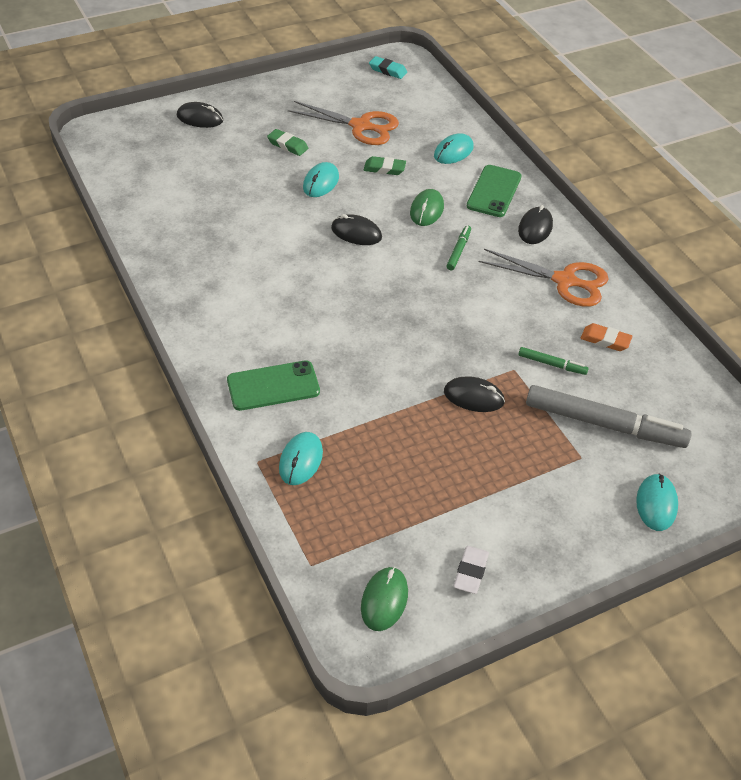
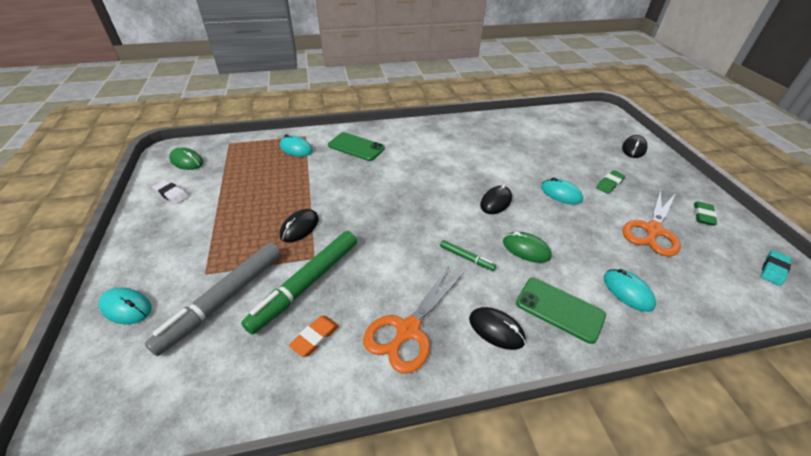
camera: 105 degrees right, 5 degrees down
green phone [227,360,320,411] -> green phone turned 60 degrees counterclockwise [328,132,385,161]
green eraser [364,156,406,175] -> green eraser moved to [694,201,717,226]
green marker [518,347,589,375] -> green marker [241,231,357,335], size x2.20

